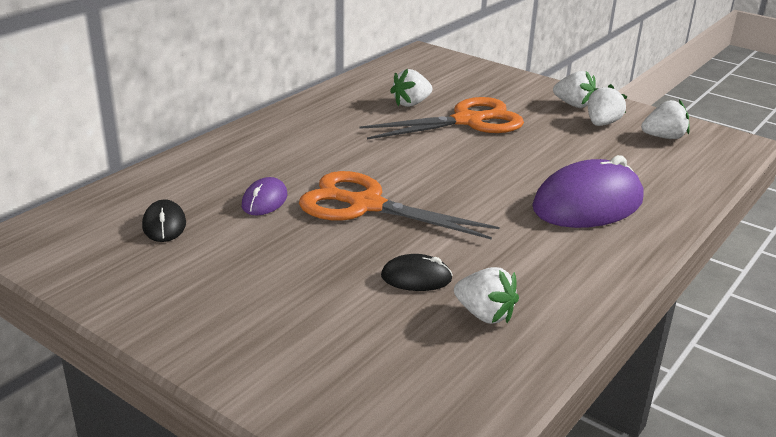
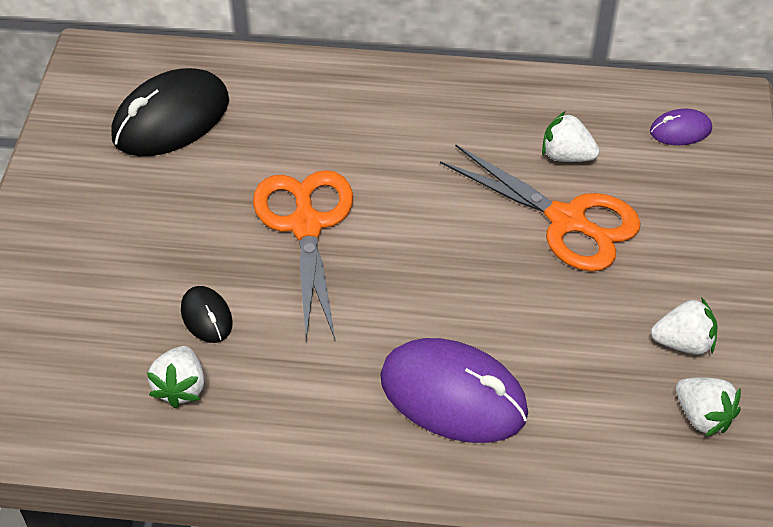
camera: 60 degrees right, 20 degrees up
black mouse [142,199,186,242] -> black mouse [111,68,229,156], size x2.07
purple mouse [242,177,287,216] -> purple mouse moved to [650,109,712,145]
white strawberry [553,71,596,108] -> none

